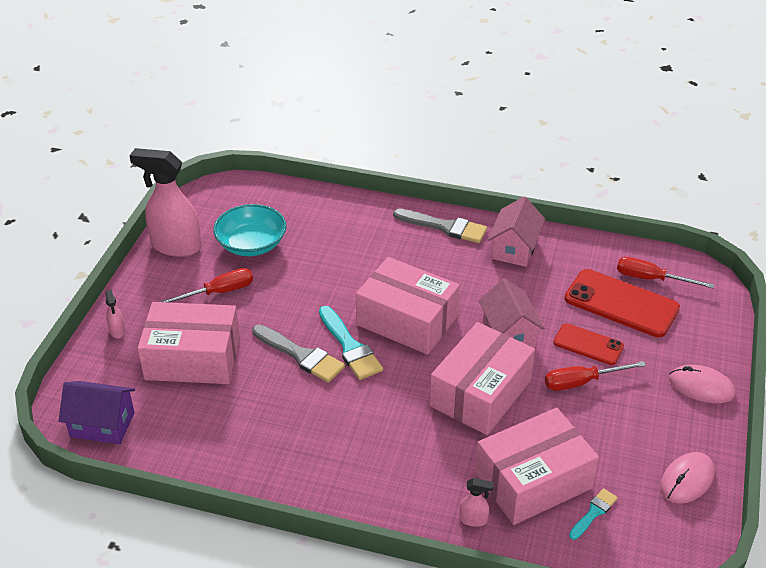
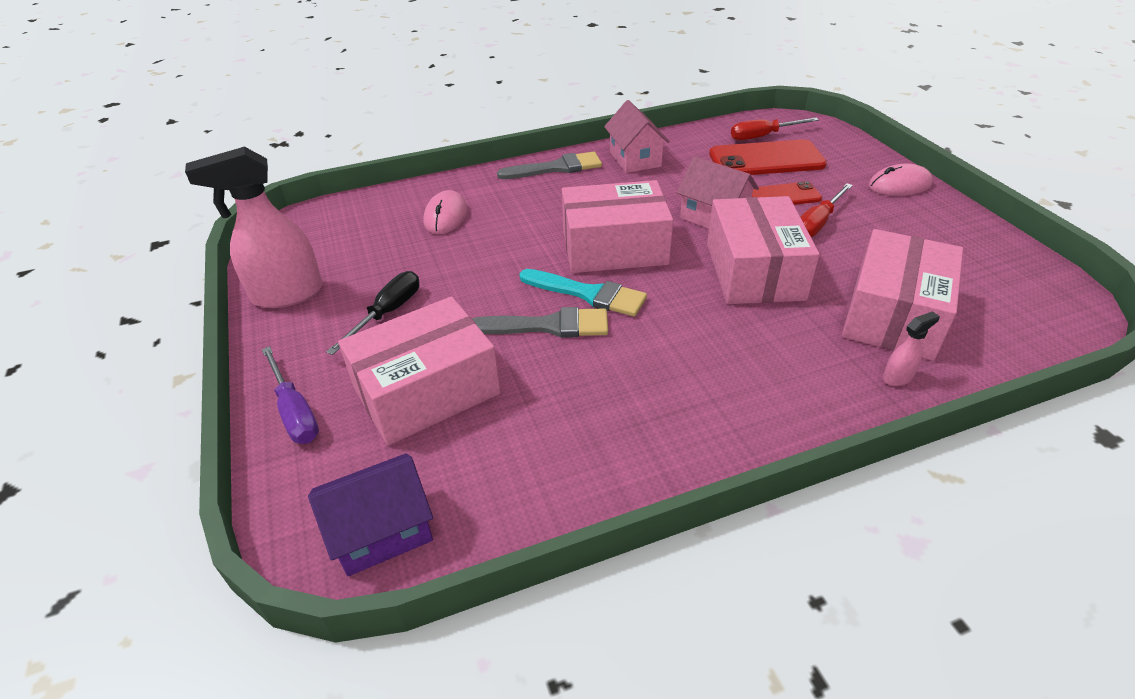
camera: 35 degrees left, 0 degrees up
pink spray bottle [105,290,125,338] -> purple screwdriver [262,346,319,444]
red screwdriver [159,268,253,302] -> black screwdriver [326,271,419,355]
turquoise bowl [213,204,287,256] -> none
turquoise brush [569,488,618,540] -> none
pink mouse [660,452,715,504] -> pink mouse moved to [424,190,467,234]

